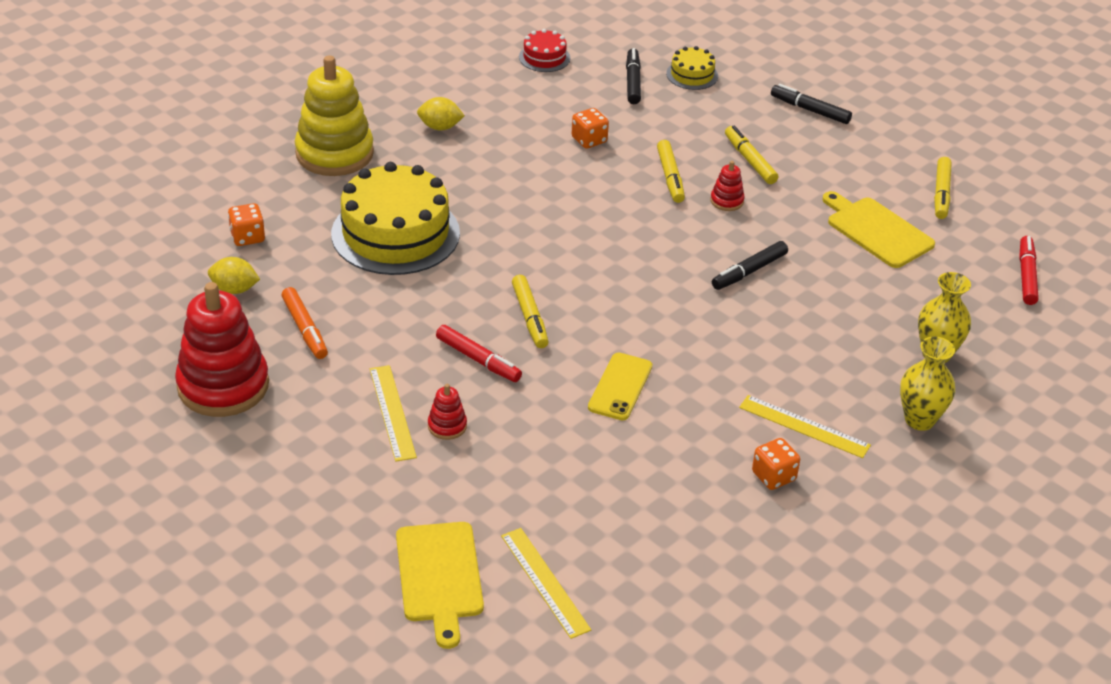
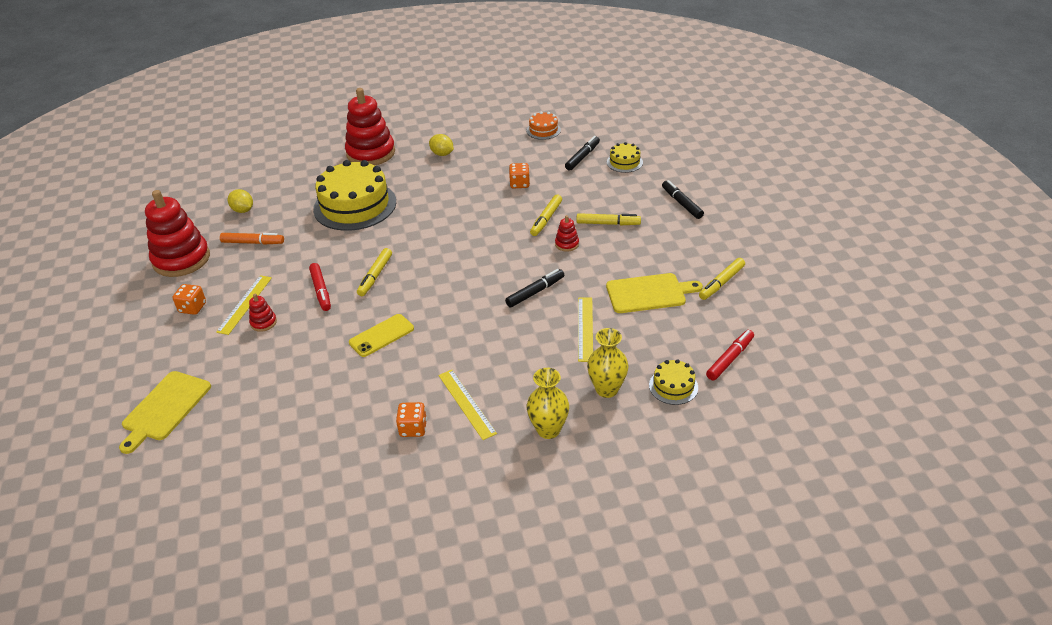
camera: 35 degrees right, 0 degrees up
orange dice [228,203,265,246] -> orange dice moved to [172,284,206,315]
orange marker [281,287,328,359] -> orange marker turned 90 degrees counterclockwise [220,233,284,245]
yellow stacking toy [295,55,374,176] -> red stacking toy [345,88,395,165]
yellow ruler [501,528,591,639] -> yellow ruler moved to [578,298,593,362]
red cake [519,29,570,72] -> orange cake [527,111,561,140]
black marker [712,241,788,290] -> black marker turned 150 degrees clockwise [505,269,564,307]
yellow marker [725,126,778,184] -> yellow marker turned 90 degrees clockwise [576,213,641,225]
yellow cutting board [822,191,935,268] -> yellow cutting board turned 90 degrees clockwise [606,273,703,313]
none -> yellow cake [649,359,698,405]

